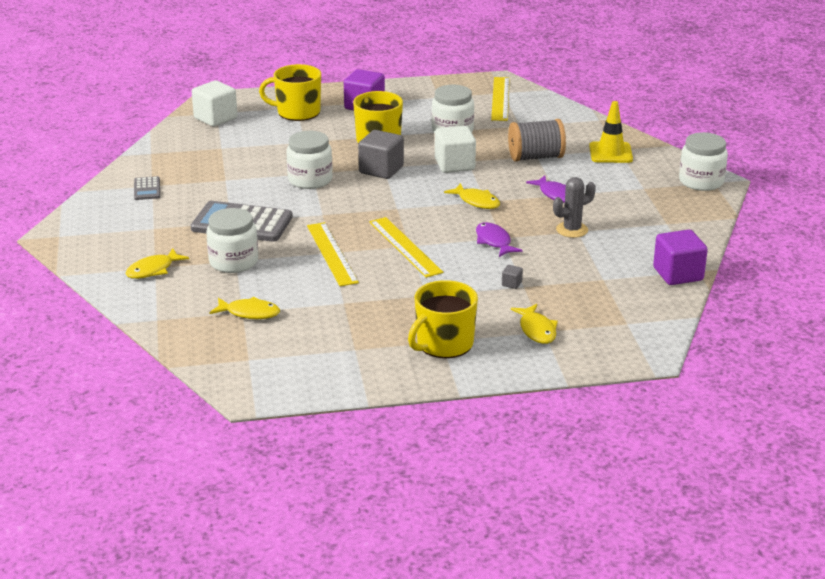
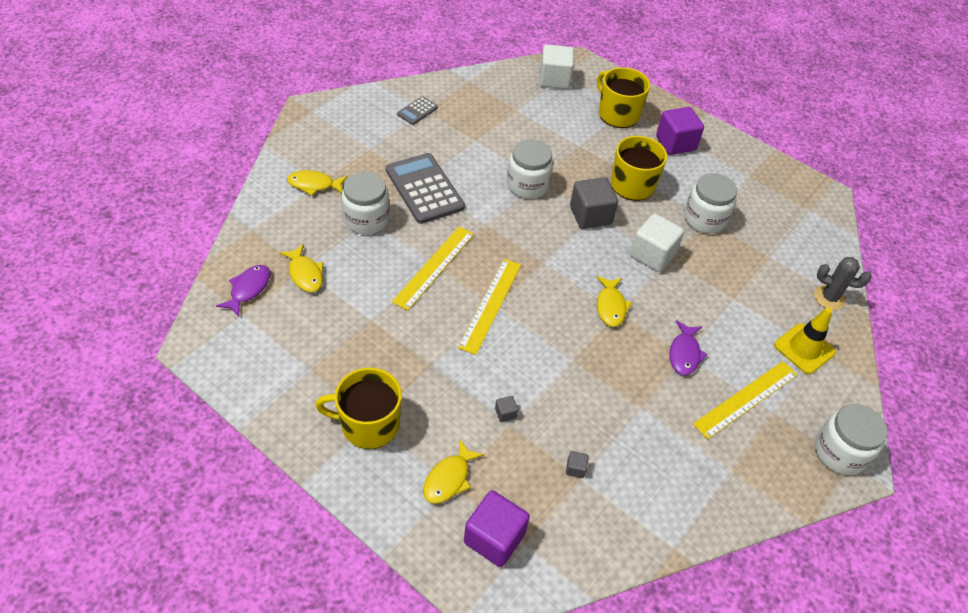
camera: 45 degrees right, 20 degrees up
purple fish [476,222,523,257] -> purple fish moved to [216,265,270,316]
yellow ruler [491,77,510,121] -> yellow ruler moved to [693,361,798,439]
grey spool [508,119,566,162] -> none
grey cactus [553,177,596,238] -> grey cactus moved to [814,257,871,310]
purple cube [653,230,708,285] -> purple cube moved to [464,490,530,567]
none -> grey cube [566,451,589,478]

